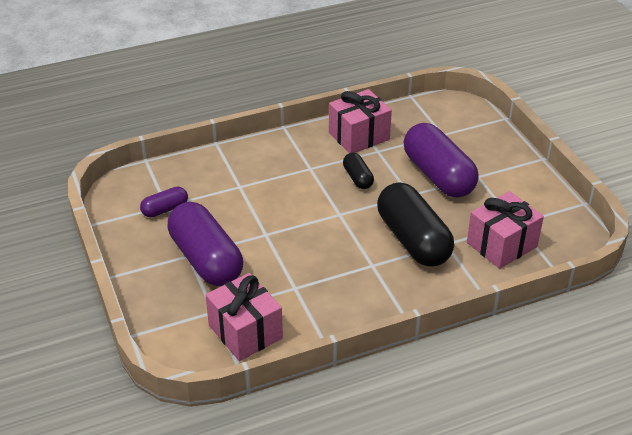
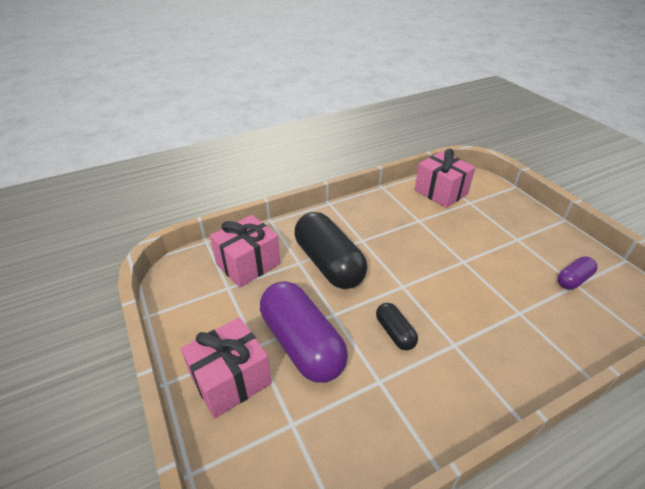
camera: 175 degrees right, 0 degrees up
purple capsule [167,202,243,286] -> none
pink gift [329,89,392,153] -> pink gift moved to [181,317,272,419]

